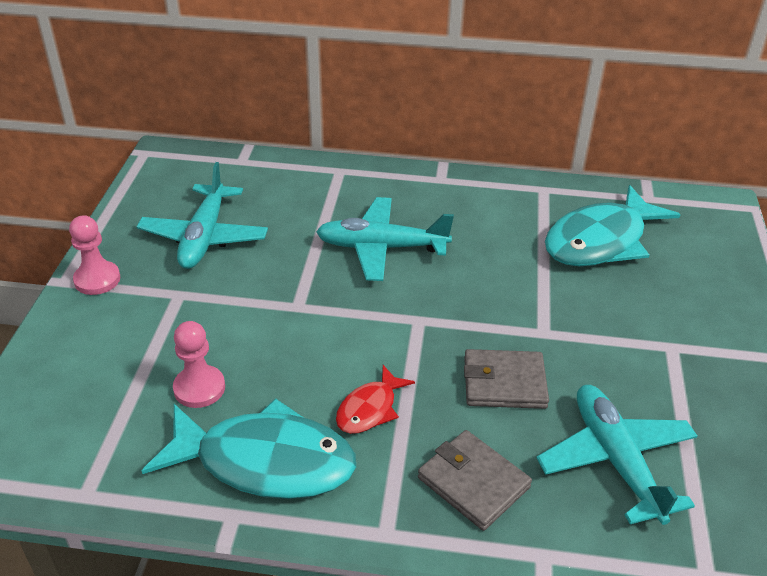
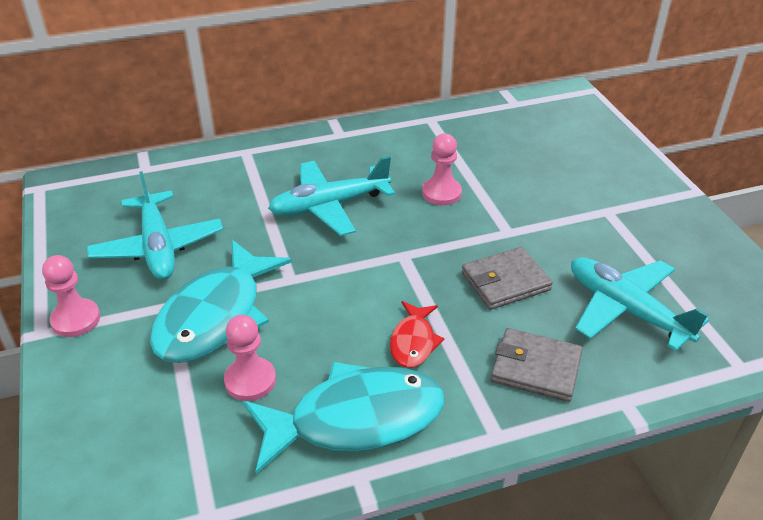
camera: 25 degrees left, 0 degrees up
turquoise fish [545,185,680,266] -> turquoise fish moved to [150,240,292,363]
none -> pink pawn [422,133,462,206]

